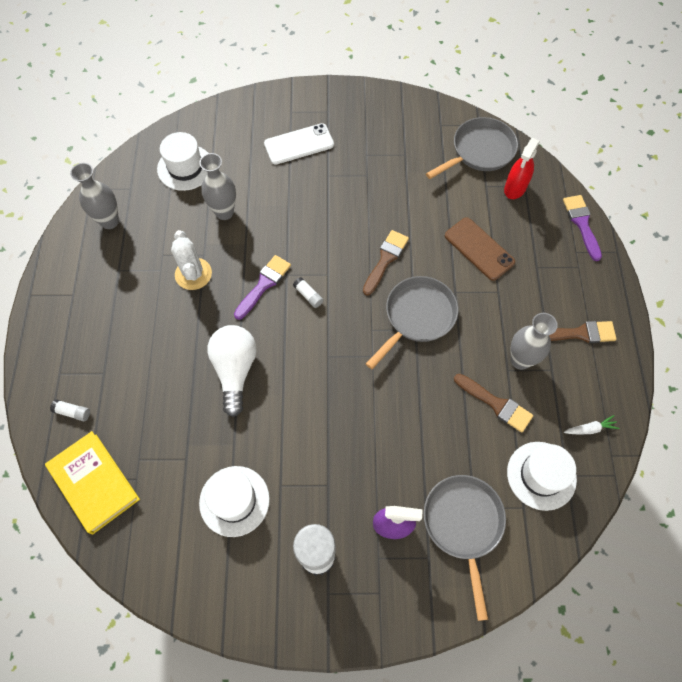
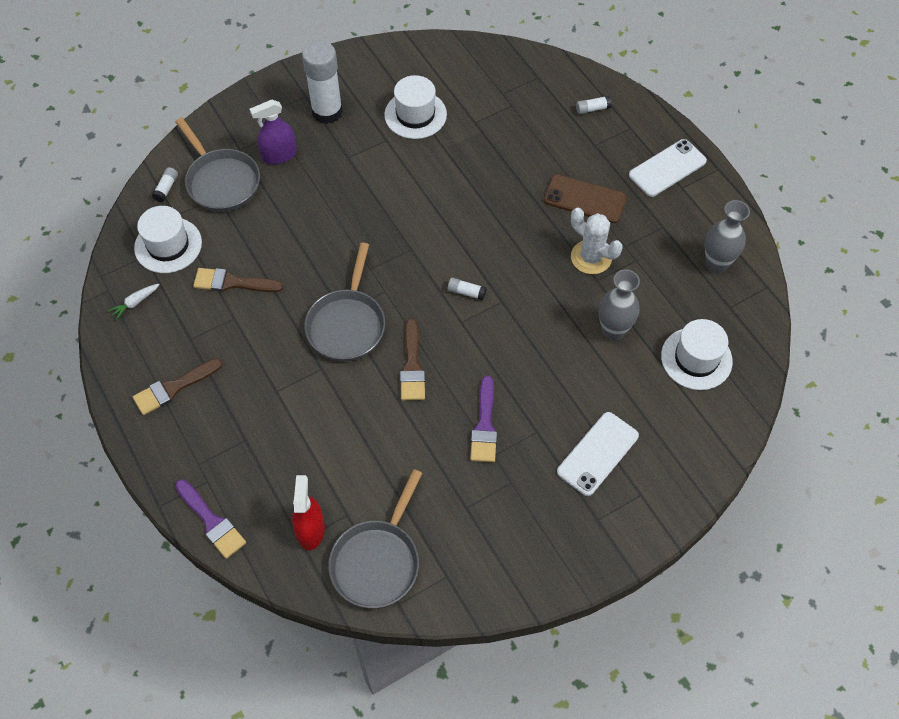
camera: 150 degrees right, 5 degrees down
yellow book [45,431,140,534] -> none
white light bulb [207,325,256,417] -> none
purple brush [234,255,291,320] -> purple brush moved to [470,376,497,462]
brown phone [445,217,515,281] -> brown phone moved to [544,175,627,223]
grey vase [510,313,558,370] -> none
none -> white glue stick [152,167,178,202]
none -> white phone [629,139,707,197]

